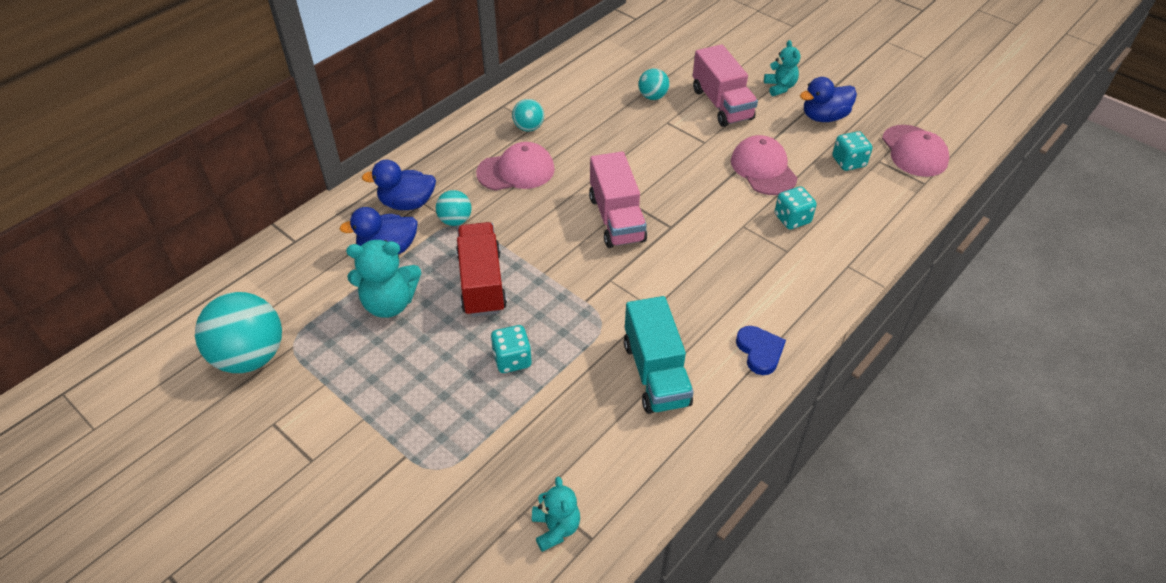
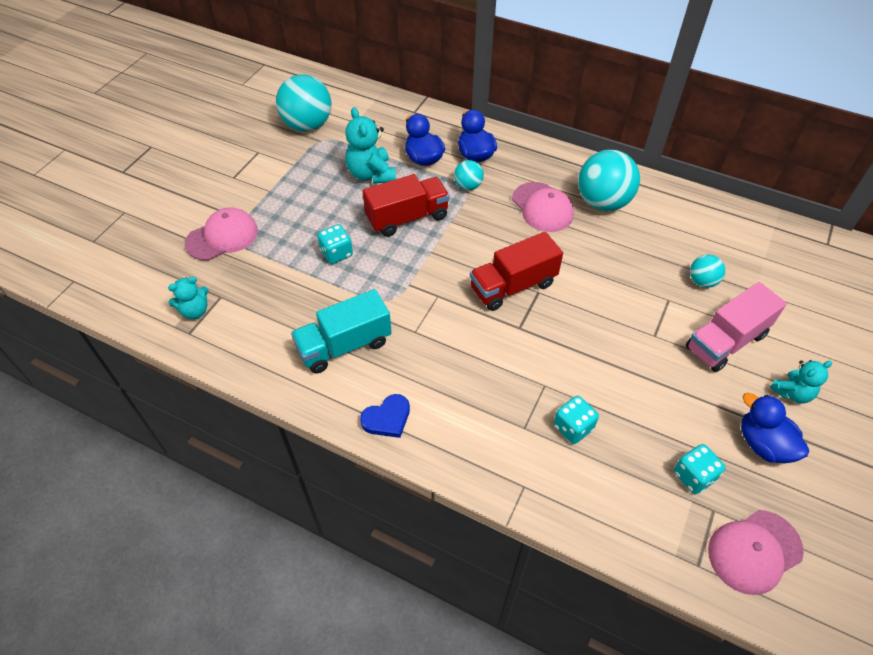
camera: 75 degrees right, 5 degrees up
turquoise ball [512,99,544,131] -> turquoise ball [578,150,640,211], size x1.96
pink truck [589,152,647,248] -> red truck [470,232,563,311]
pink cap [731,135,798,195] -> pink cap moved to [185,207,258,261]

